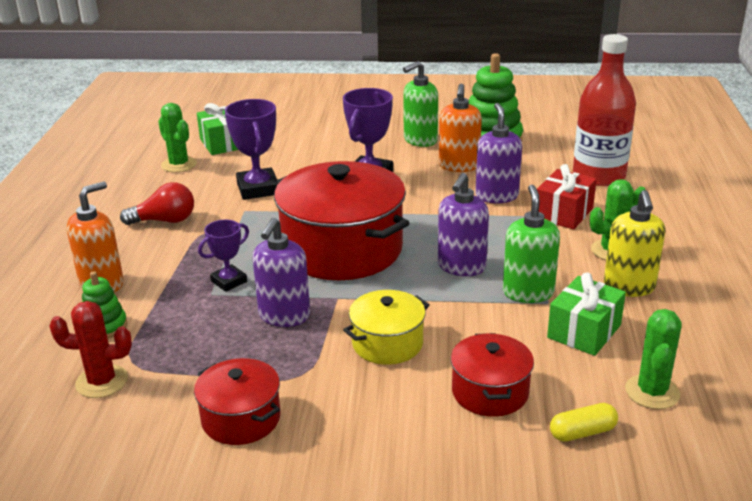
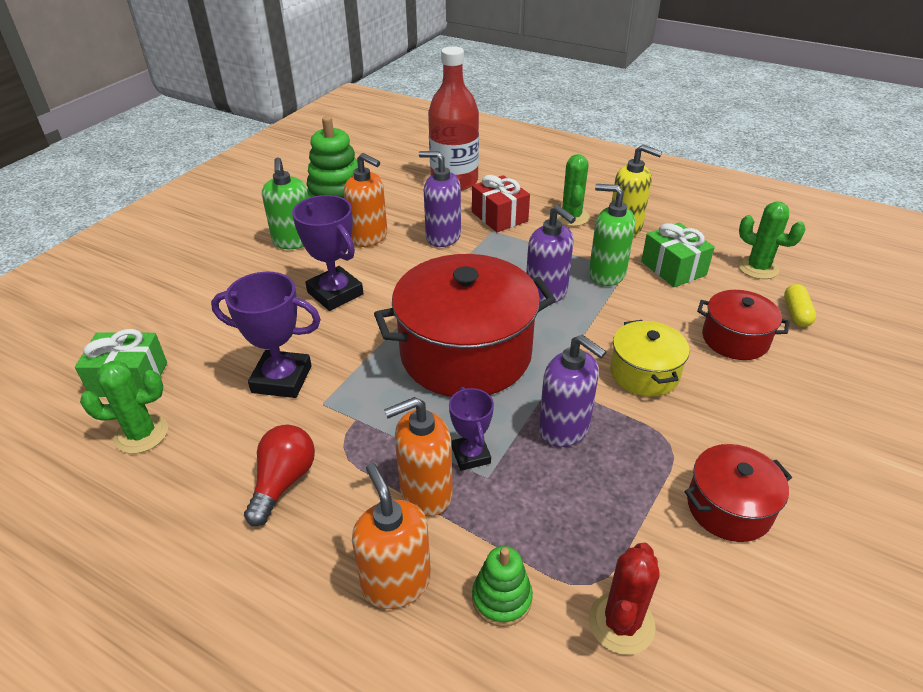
camera: 65 degrees left, 10 degrees up
none -> orange soap dispenser [384,397,453,516]

